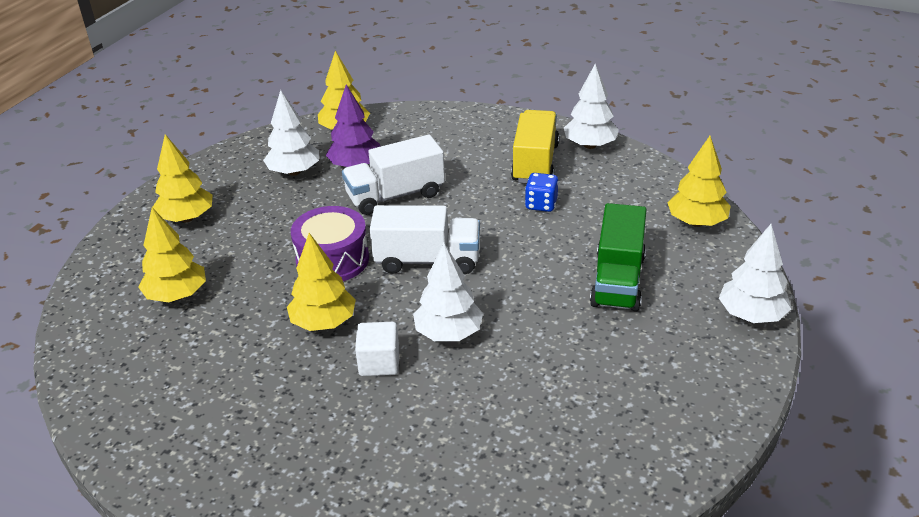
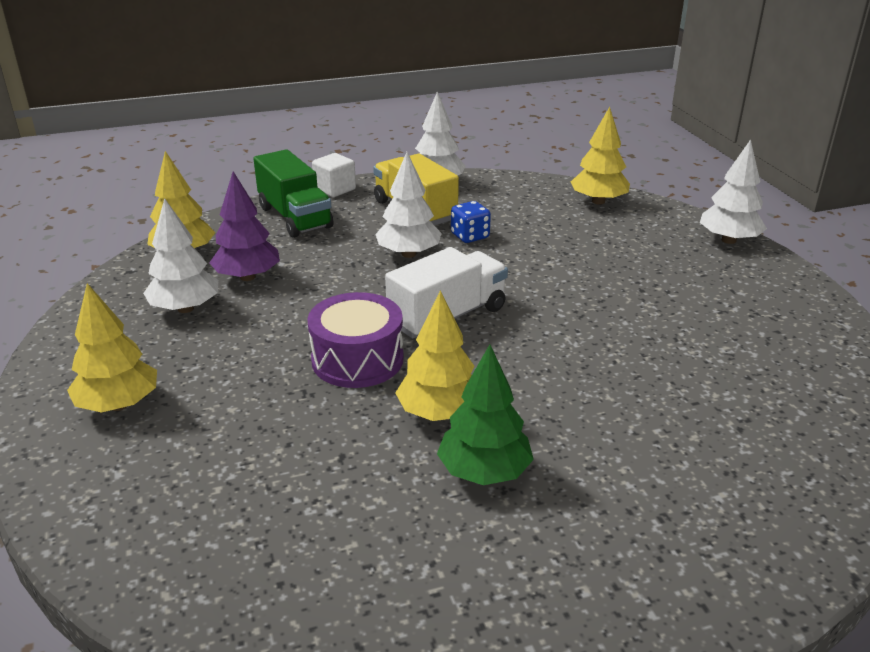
camera: 45 degrees left, 5 degrees down
yellow tree [138,208,206,302] -> none
white truck [342,135,445,215] -> none
white cube [355,322,399,376] -> white cube moved to [312,153,356,197]
white tree [413,243,483,341] -> white tree moved to [375,152,442,258]
green truck [590,203,647,312] -> green truck moved to [253,149,334,238]
none -> green tree [437,345,534,485]

